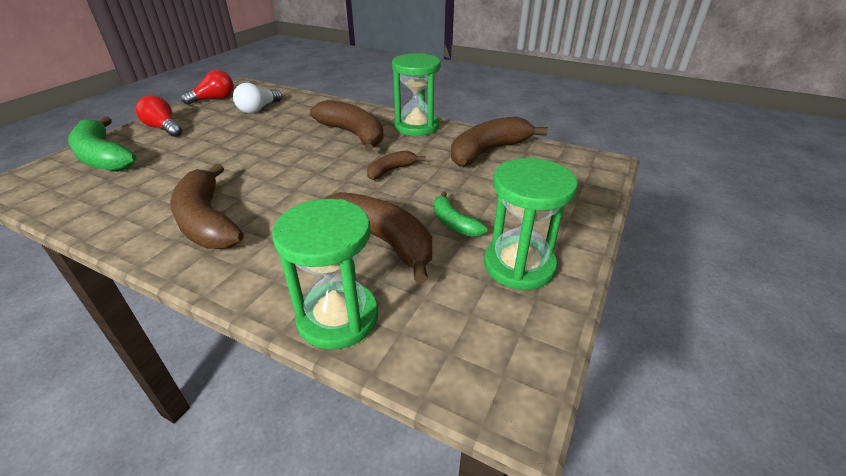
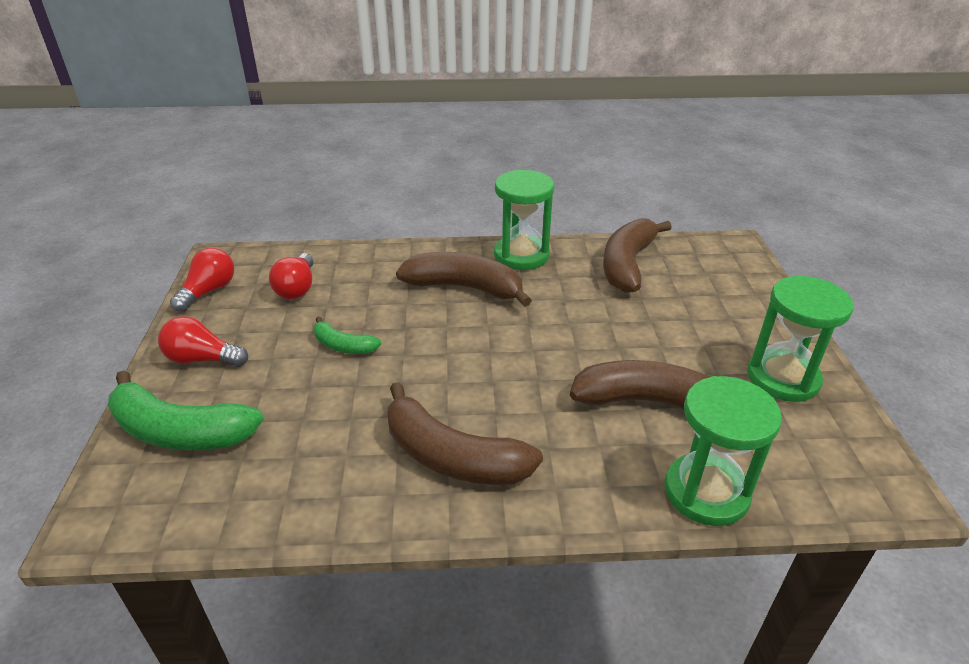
camera: 30 degrees left, 0 degrees up
white light bulb [233,83,282,113] -> red light bulb [269,253,313,299]
brown banana [367,151,425,180] -> none
green banana [434,191,488,237] -> green banana moved to [314,316,381,354]

